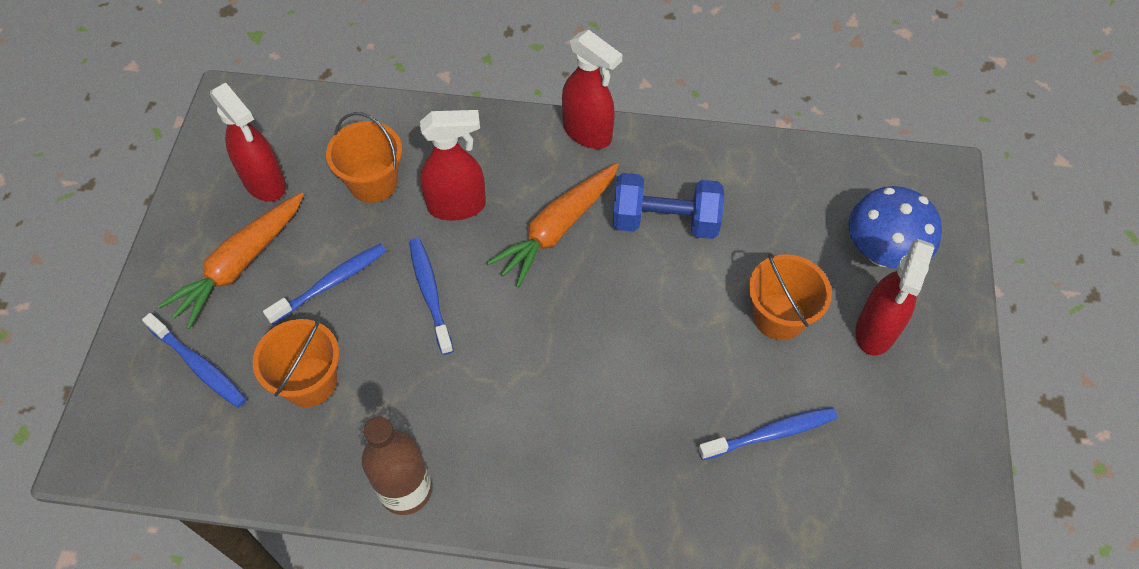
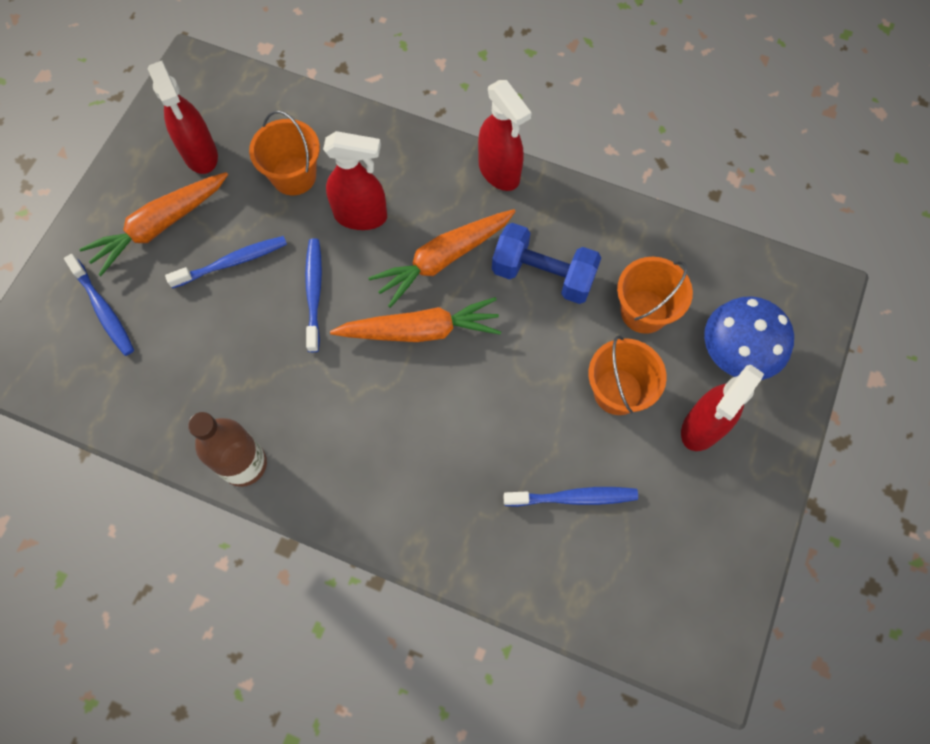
camera: 15 degrees right, 10 degrees up
orange bucket [253,319,339,407] -> orange bucket moved to [617,257,693,334]
none -> orange carrot [330,297,501,342]

